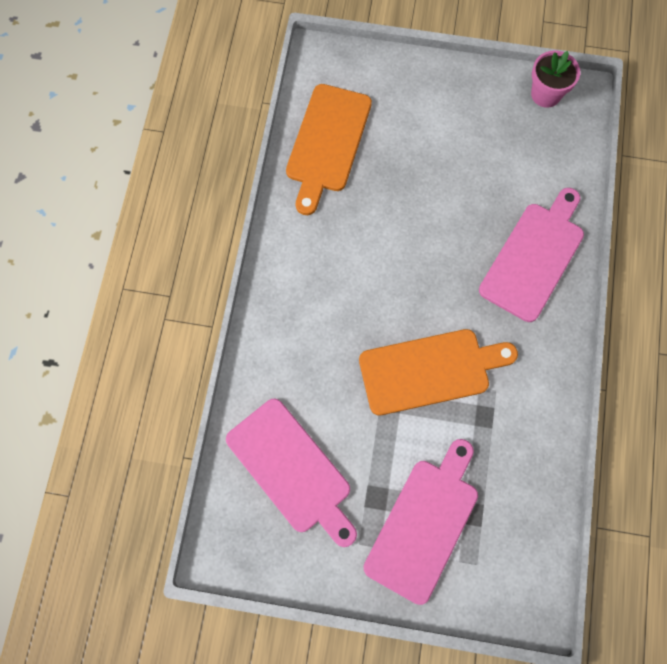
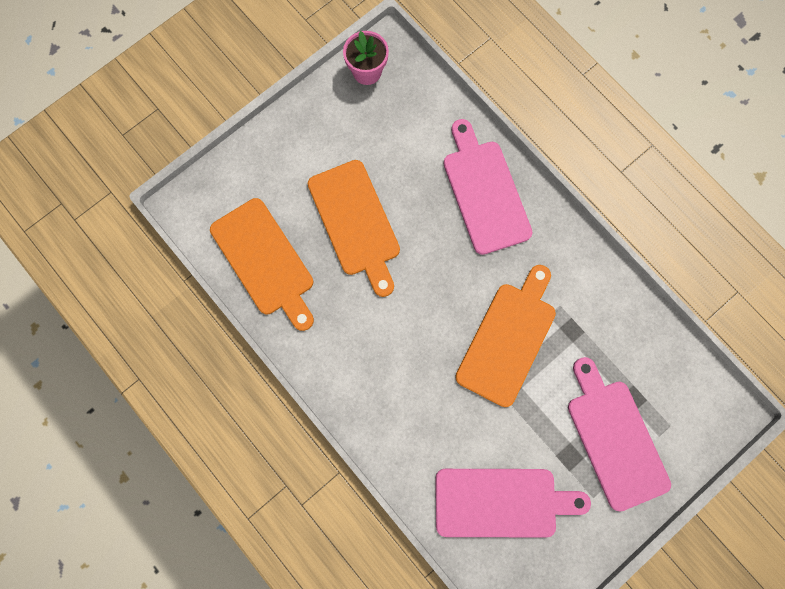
camera: 50 degrees left, 5 degrees up
none -> orange cutting board [308,160,400,297]

